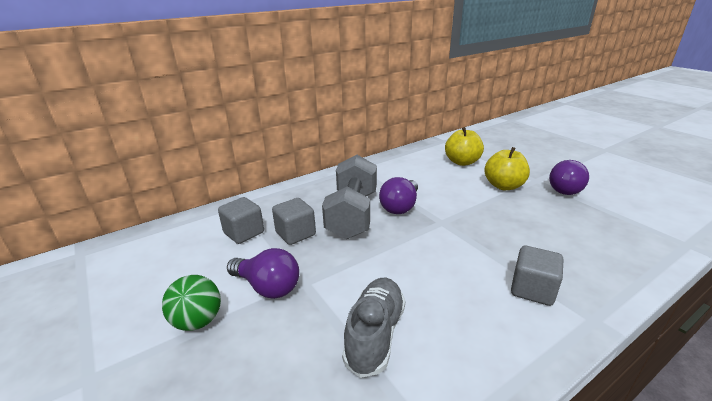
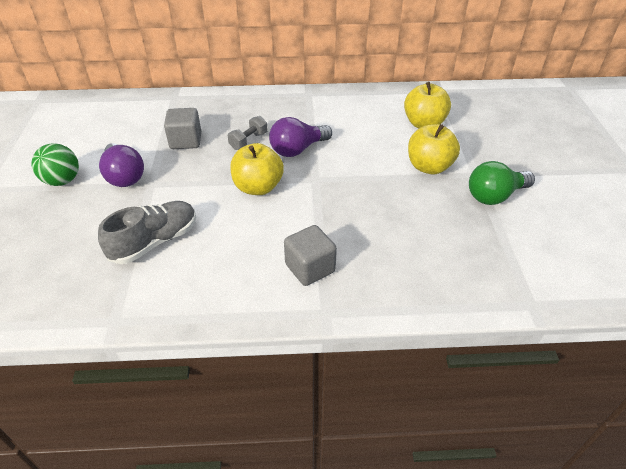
camera: 30 degrees right, 15 degrees up
grey cube [218,197,264,244] -> none
grey dumbbell [322,155,377,239] -> grey dumbbell [228,116,268,150], size x0.43
purple light bulb [549,160,589,195] -> green light bulb [469,161,535,205]
none -> yellow apple [230,143,284,195]

